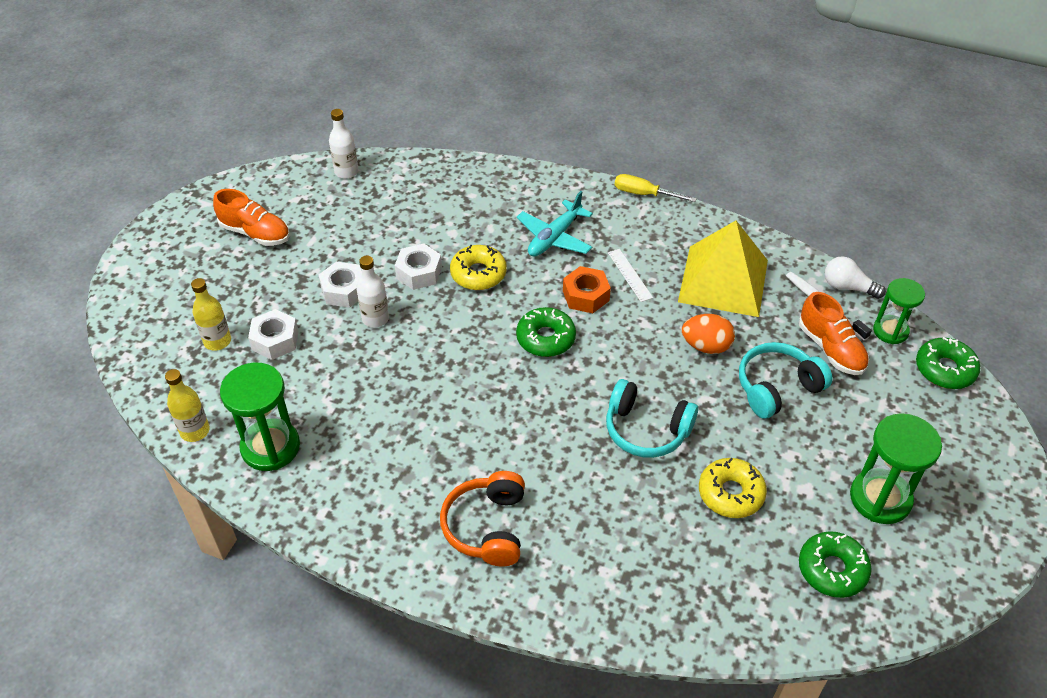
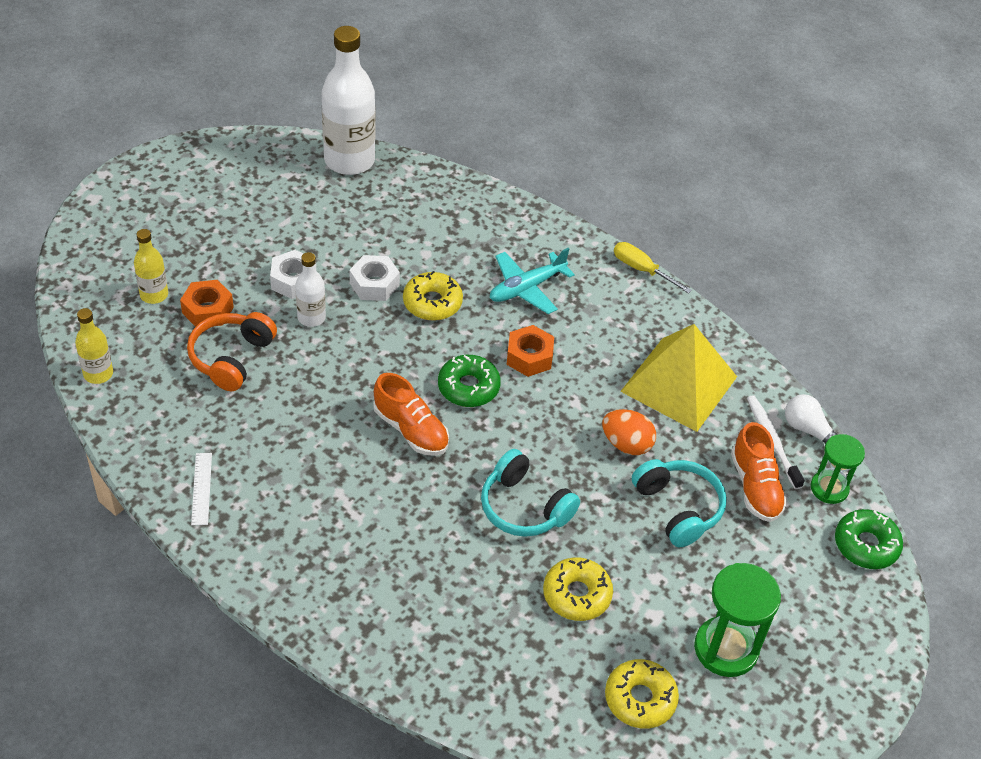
camera: 15 degrees right, 0 degrees up
orange shoe [213,189,290,246] -> orange shoe moved to [373,373,449,456]
green hourglass [220,363,300,471] -> none
white nut [248,309,299,360] -> orange nut [180,280,234,327]
white bottle [329,109,358,179] -> white bottle [322,26,375,175], size x1.98
orange headphones [440,471,525,567] -> orange headphones moved to [187,312,277,391]
white ruler [608,249,653,302] -> white ruler moved to [191,453,212,525]
turquoise headphones [739,342,833,419] -> turquoise headphones turned 75 degrees clockwise [632,459,727,547]
green donut [799,531,872,598] -> yellow donut [605,659,679,729]

